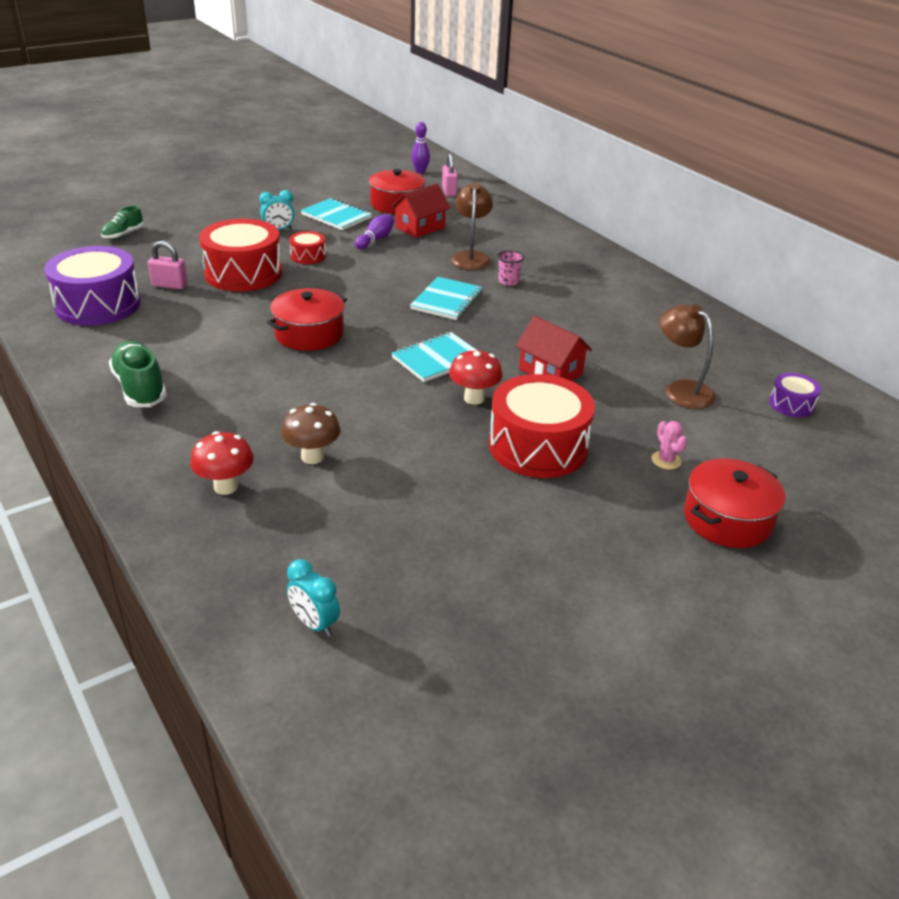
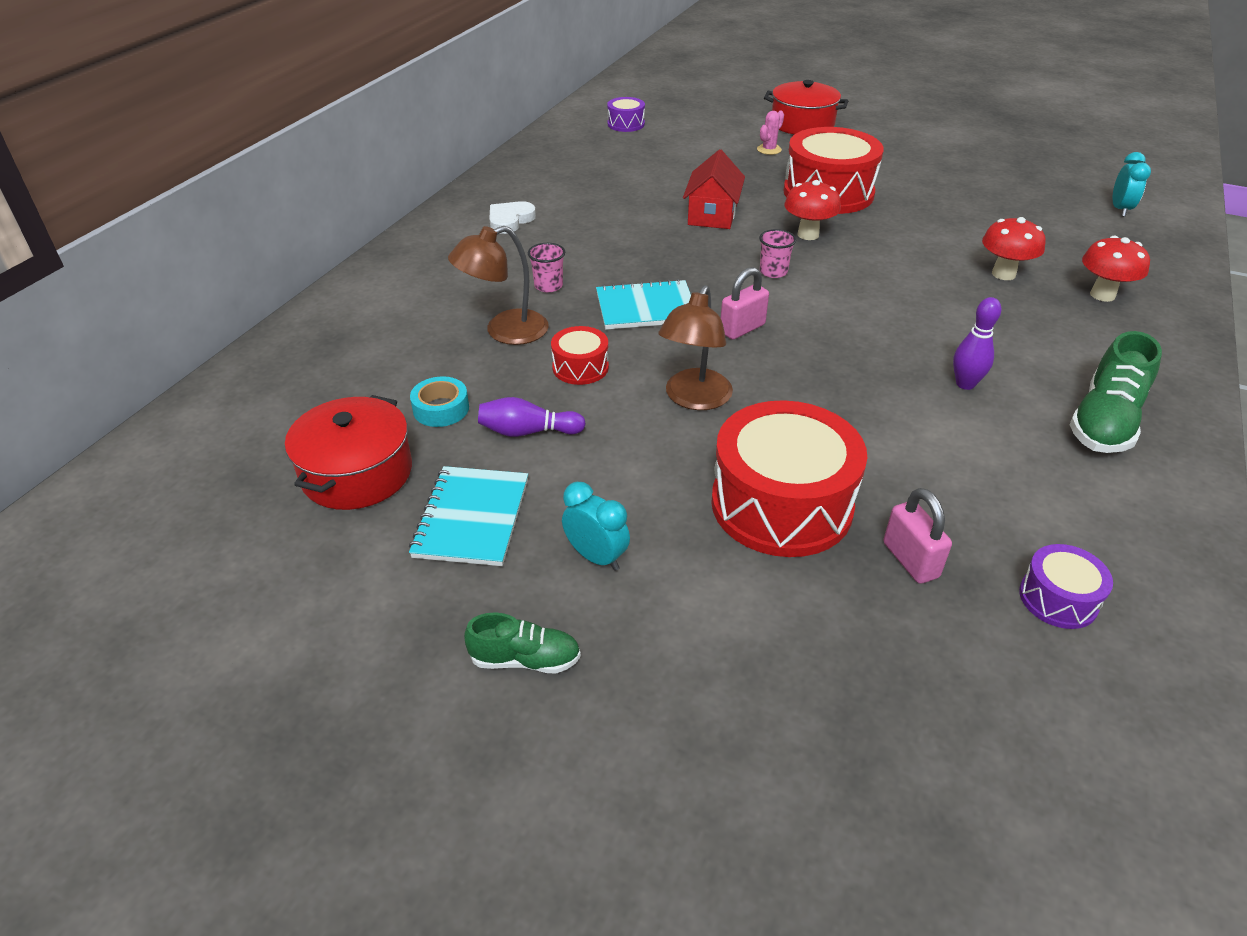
camera: 120 degrees left, 5 degrees up
purple drum [44,246,141,326] -> purple drum [1019,544,1113,629], size x0.48
green shoe [101,206,144,239] -> green shoe moved to [464,612,581,674]
red pot [267,288,347,351] -> none
brown mushroom [281,403,340,464] -> red mushroom [982,217,1046,280]
red drum [289,231,326,264] -> red drum moved to [551,326,609,385]
red house [391,184,450,238] -> turquoise tape [410,376,469,427]
turquoise notebook [392,332,475,382] -> pink cup [759,229,796,278]
purple bowling pin [411,122,430,174] -> purple bowling pin moved to [953,297,1001,390]
pink padlock [442,153,458,196] -> pink padlock moved to [721,267,769,340]
brown lamp [660,304,716,409] -> brown lamp moved to [658,285,733,410]
none -> white heart [489,201,536,234]

